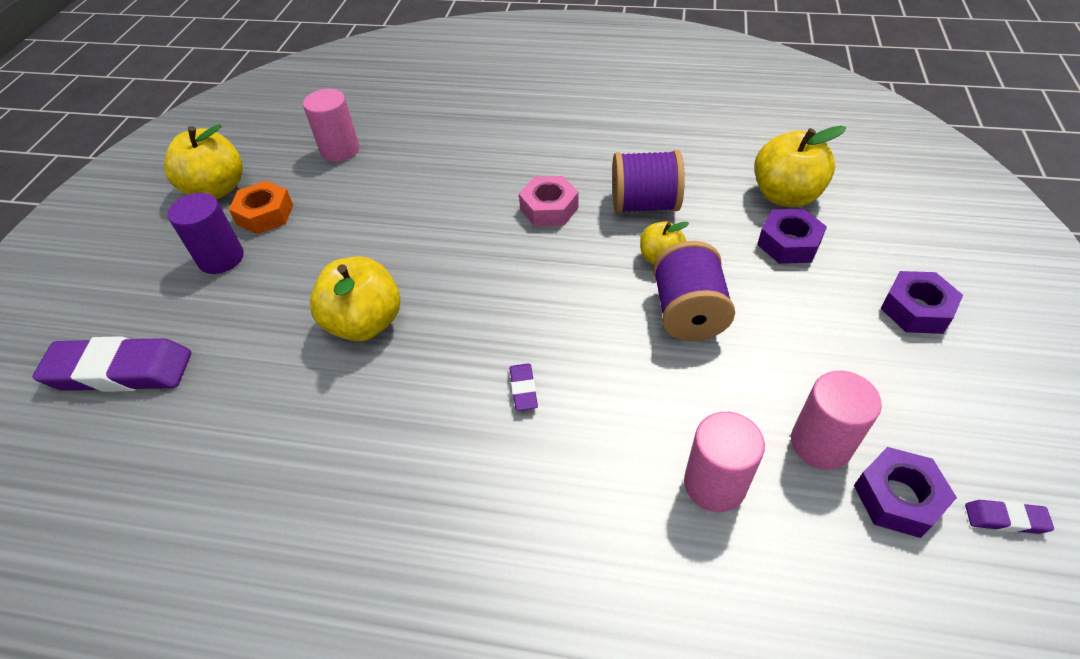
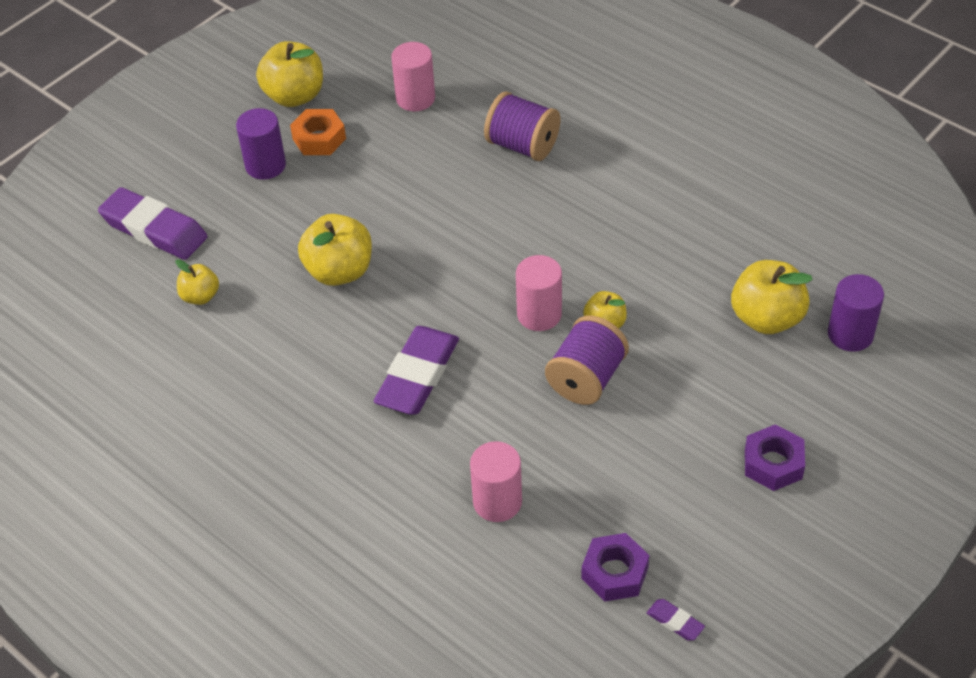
camera: 30 degrees right, 0 degrees up
purple eraser [510,363,538,411] -> purple eraser [374,326,459,415], size x2.33
pink nut [519,176,579,226] -> none
purple spool [612,150,685,213] -> purple spool moved to [484,91,560,161]
purple nut [757,209,827,264] -> none
pink cylinder [791,371,882,470] -> pink cylinder moved to [516,255,562,331]
none -> yellow apple [175,259,219,305]
none -> purple cylinder [828,274,884,352]

